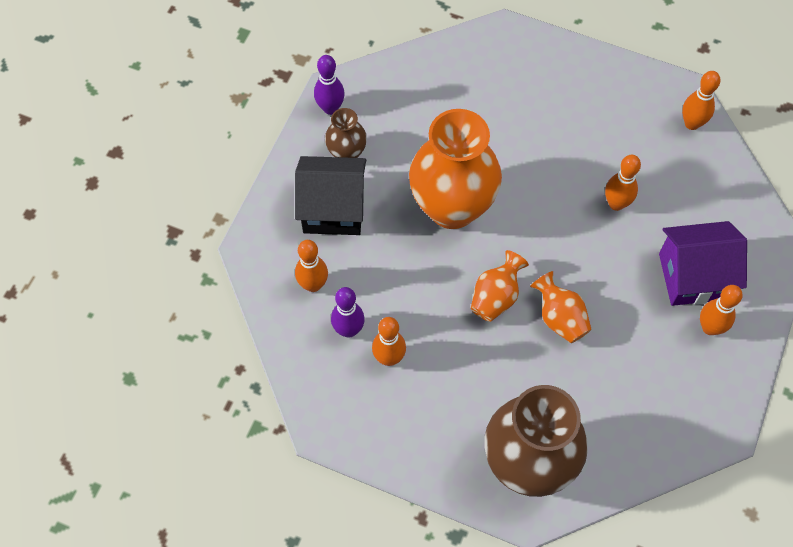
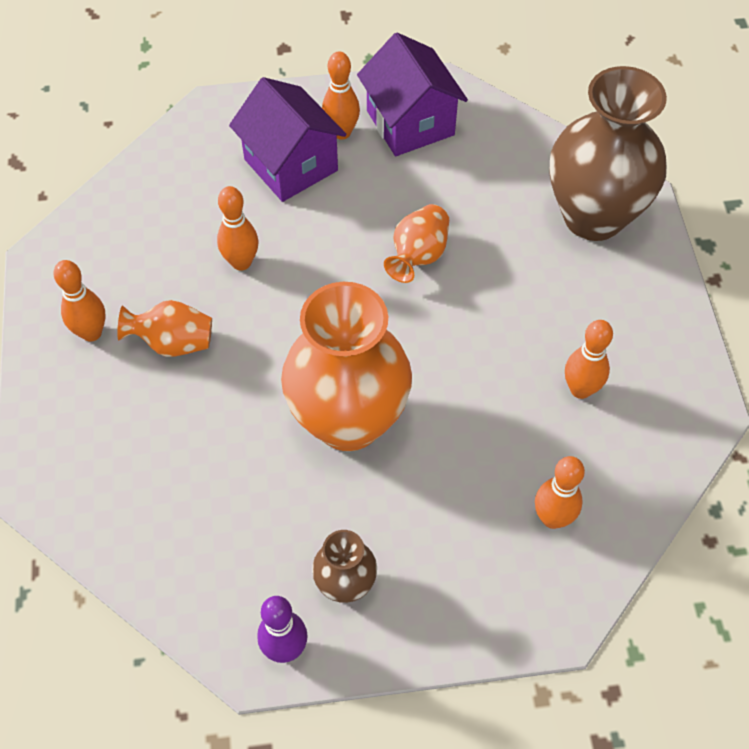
camera: 120 degrees left, 5 degrees down
black house [295,156,366,235] -> none
purple bowling pin [331,287,365,338] -> none
orange vase [471,250,529,322] -> orange vase moved to [117,300,212,357]
orange bowling pin [682,71,721,130] -> orange bowling pin moved to [53,260,105,342]
none -> purple house [357,33,468,156]

